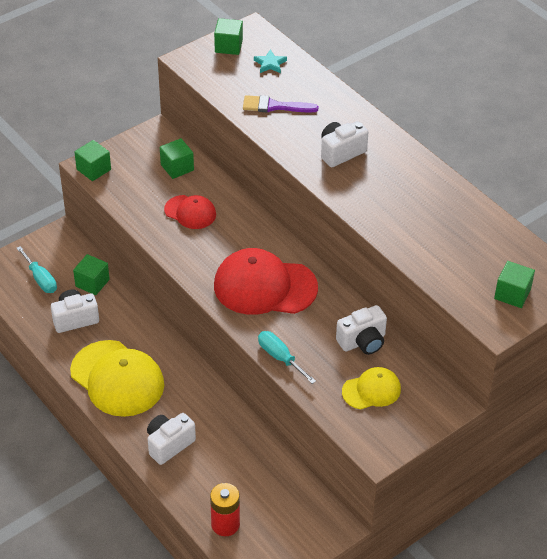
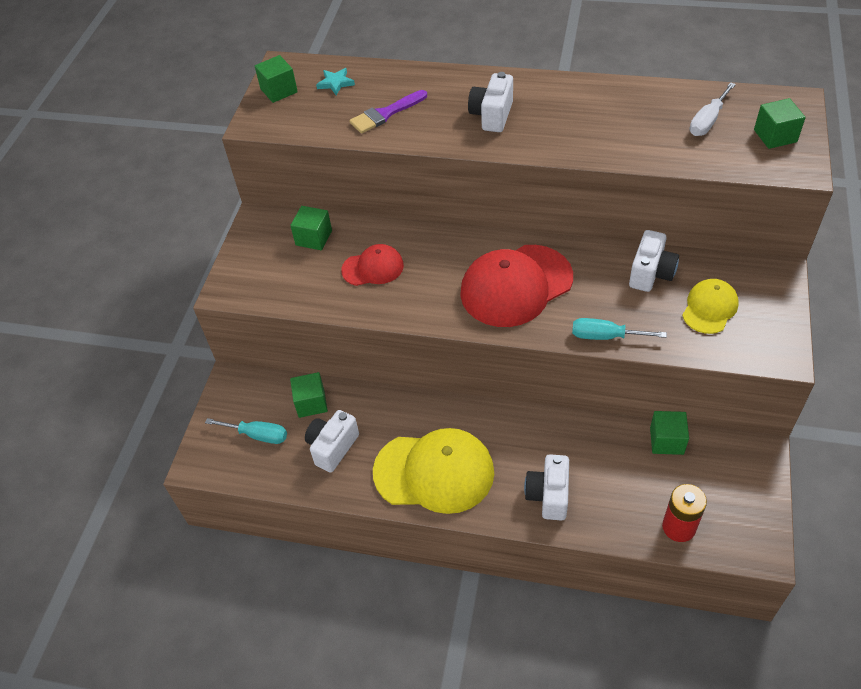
camera: 35 degrees left, 5 degrees up
green cube [74,140,111,181] -> green cube moved to [650,411,689,455]
none -> white screwdriver [690,82,736,136]

